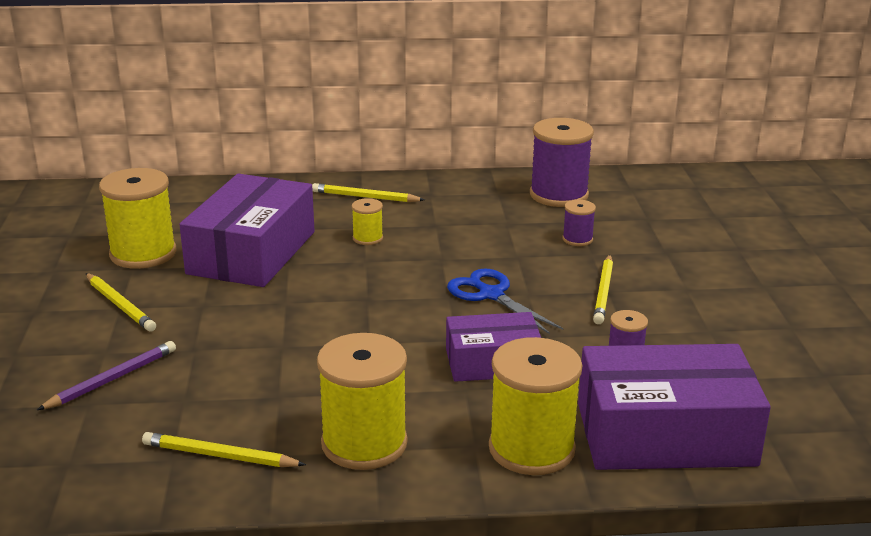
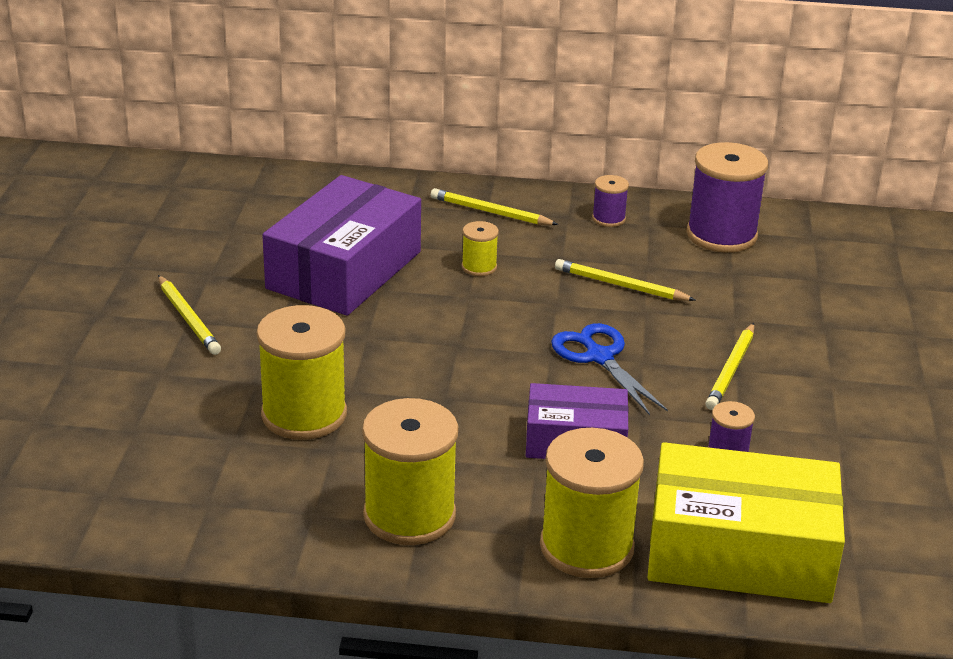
camera: 10 degrees right, 5 degrees up
purple pencil [37,341,176,410] -> none
yellow spool [99,168,177,269] -> yellow spool moved to [256,305,347,440]
yellow pencil [142,432,306,467] -> yellow pencil moved to [555,259,695,301]
purple spool [562,200,596,246] -> purple spool moved to [592,175,629,227]
purple box [578,344,771,470] -> yellow box [647,442,845,603]

